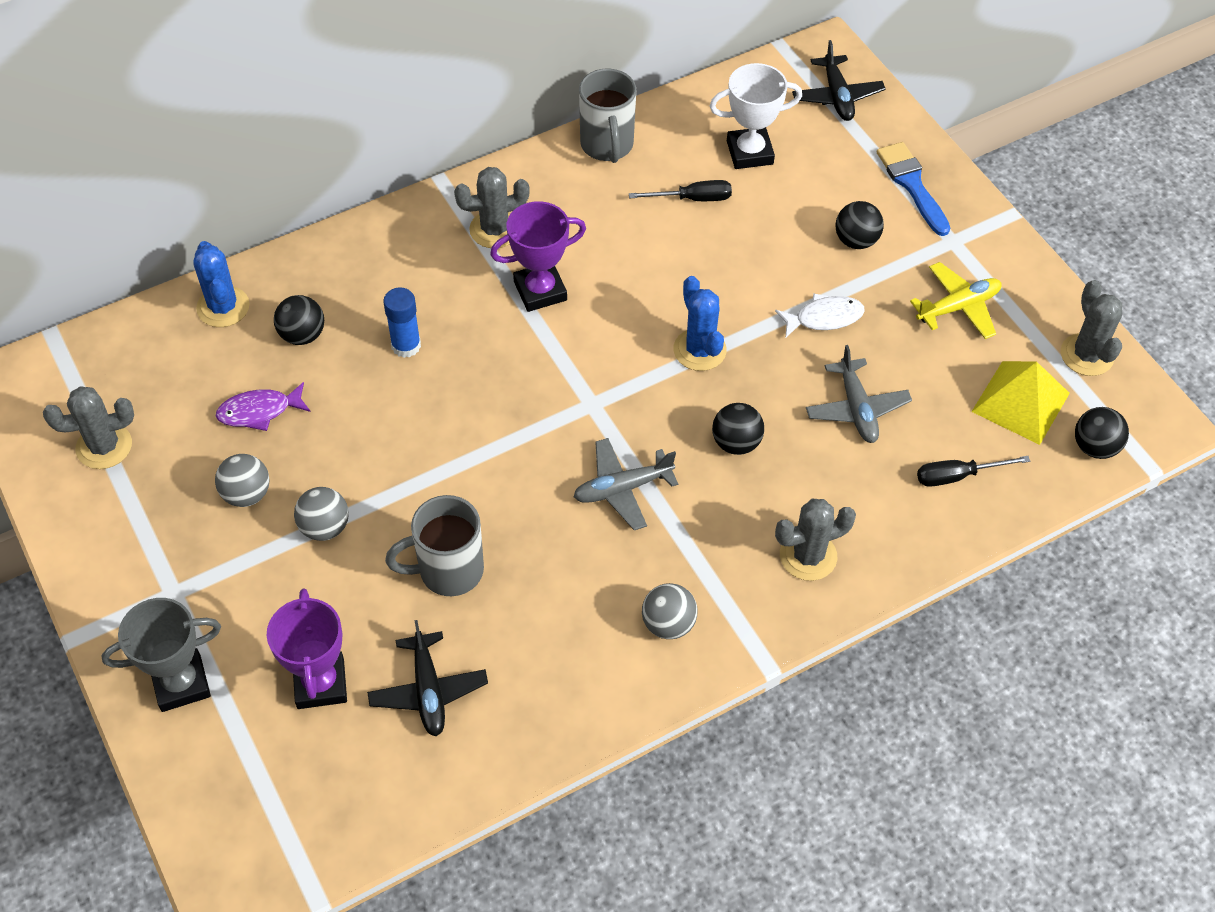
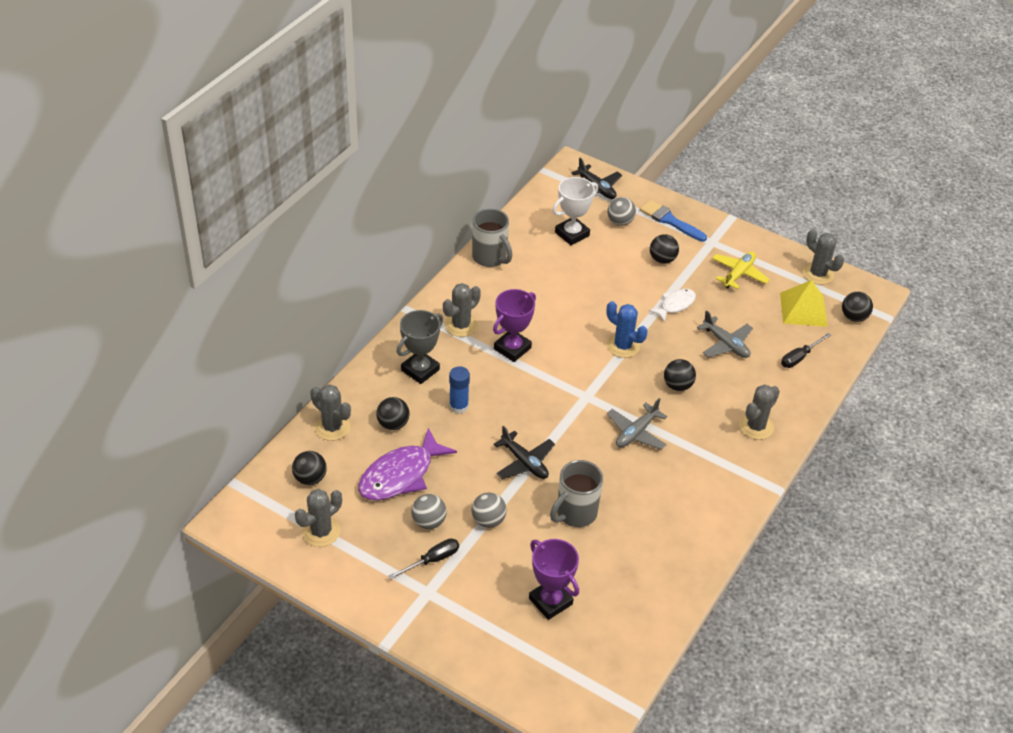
camera: 30 degrees left, 10 degrees down
grey trophy [101,598,221,712] -> grey trophy moved to [397,310,443,384]
blue cactus [193,241,249,327] -> grey cactus [310,384,351,441]
purple fish [216,382,310,431] -> purple fish [358,428,457,501], size x1.77
black plane [367,620,488,737] -> black plane moved to [493,426,555,479]
black screwdriver [629,180,732,201] -> black screwdriver moved to [388,538,459,580]
grey ball [642,583,698,639] -> grey ball moved to [607,197,636,226]
none -> black ball [292,451,327,485]

